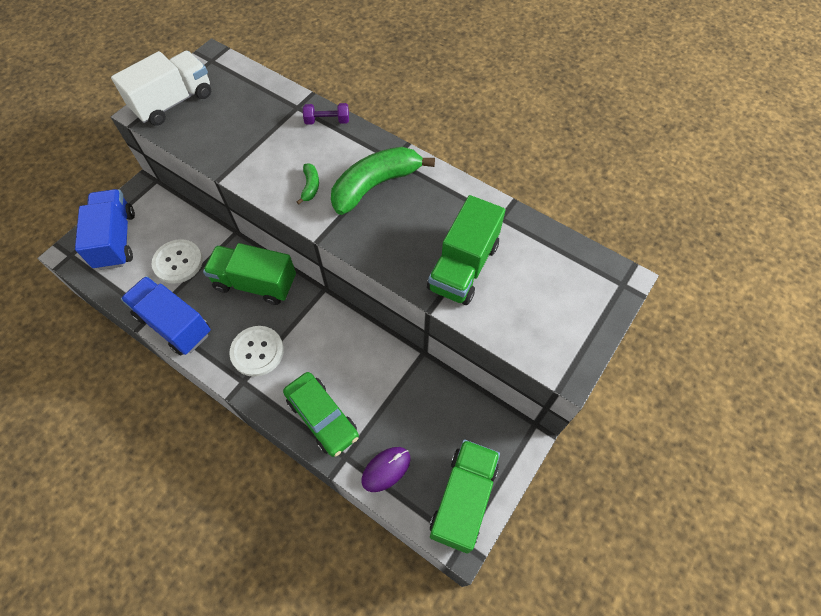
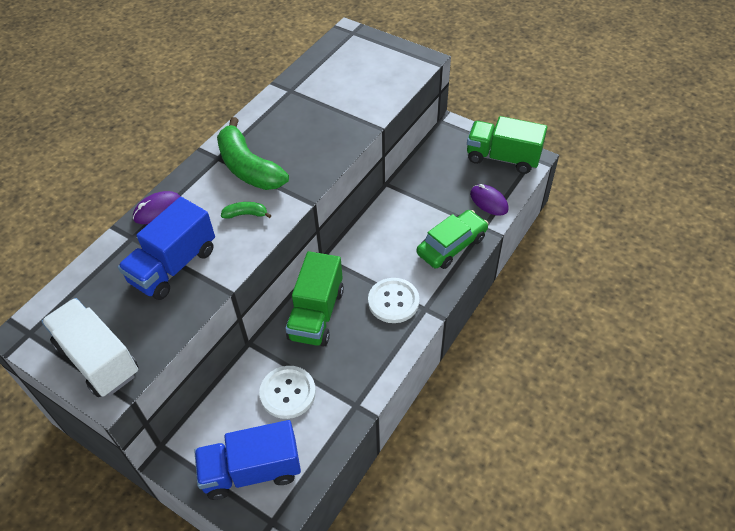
camera: 90 degrees left, 10 degrees down
blue truck [121,276,211,355] -> blue truck moved to [118,197,215,300]
purple dumbbell [303,103,349,125] -> purple mouse [133,191,181,224]
green truck [427,195,505,305] -> none

